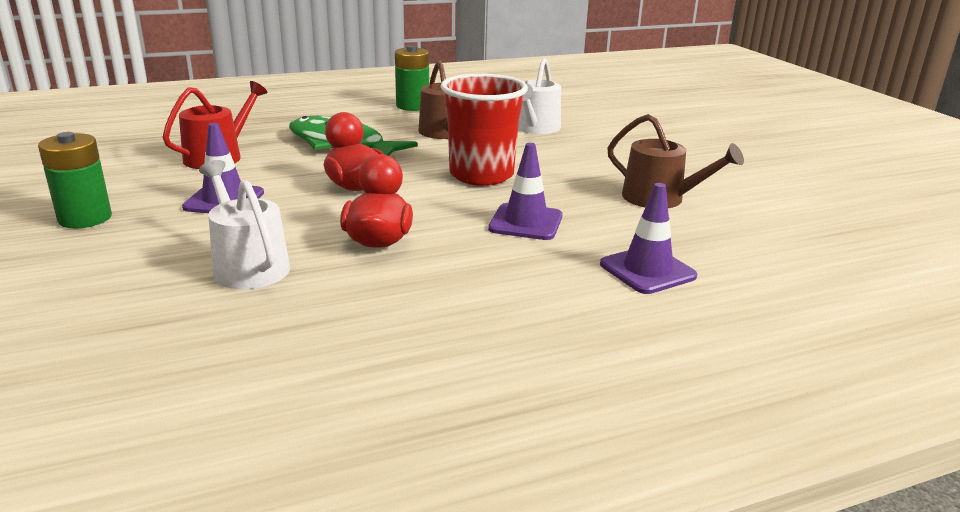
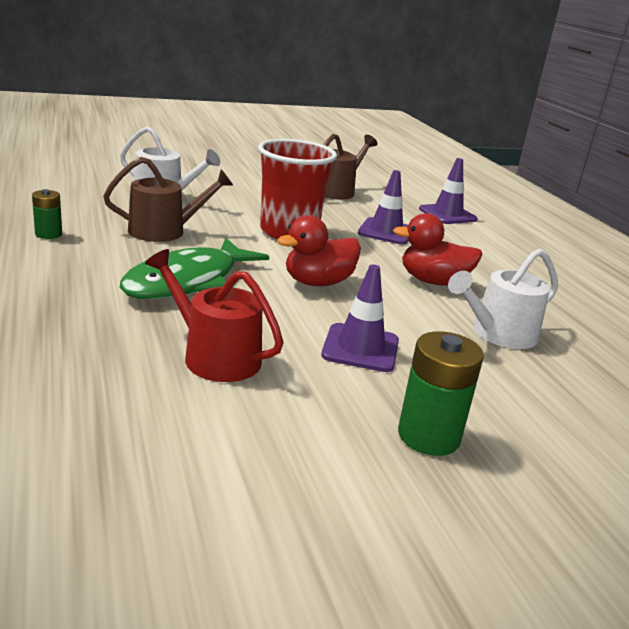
camera: 90 degrees left, 0 degrees up
green battery [395,45,429,111] -> green battery [32,189,62,239], size x0.60

